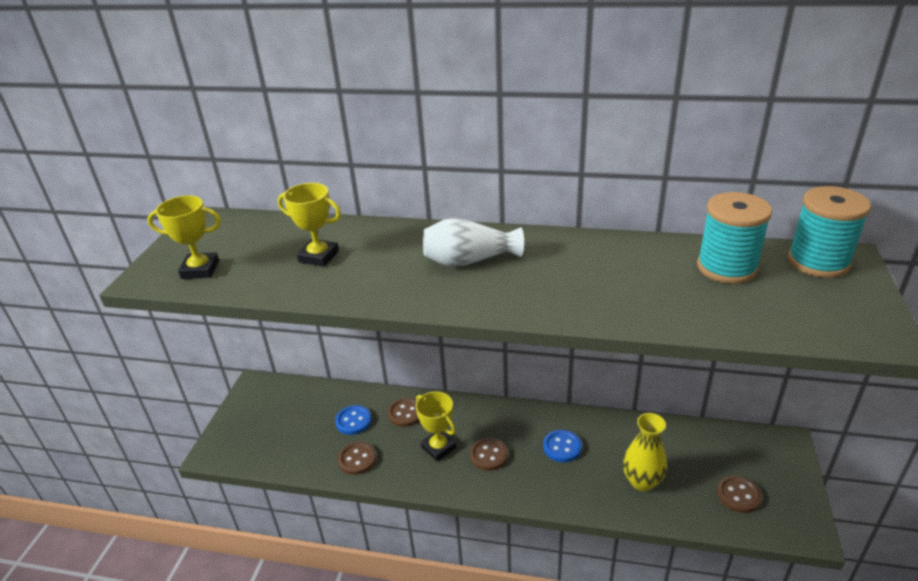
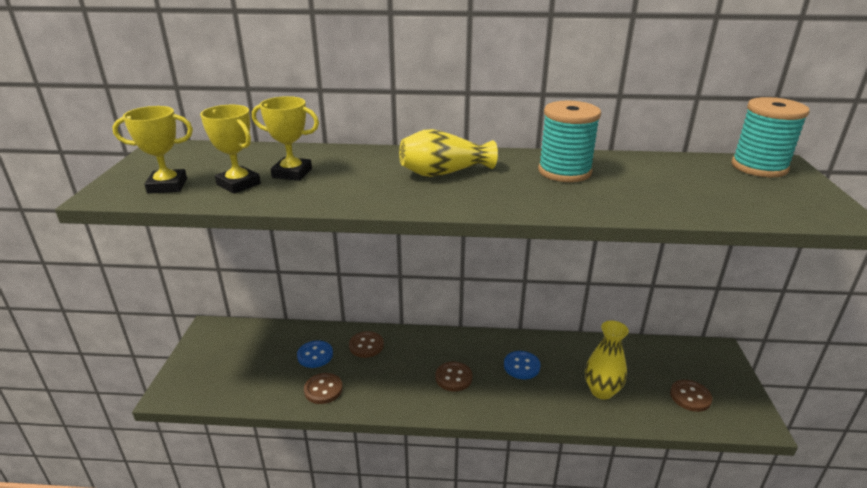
camera: 10 degrees left, 5 degrees down
yellow trophy [416,392,456,461] -> yellow trophy moved to [200,105,261,194]
white vase [423,218,524,267] -> yellow vase [399,129,498,177]
turquoise spool [697,192,772,284] -> turquoise spool moved to [538,101,601,182]

